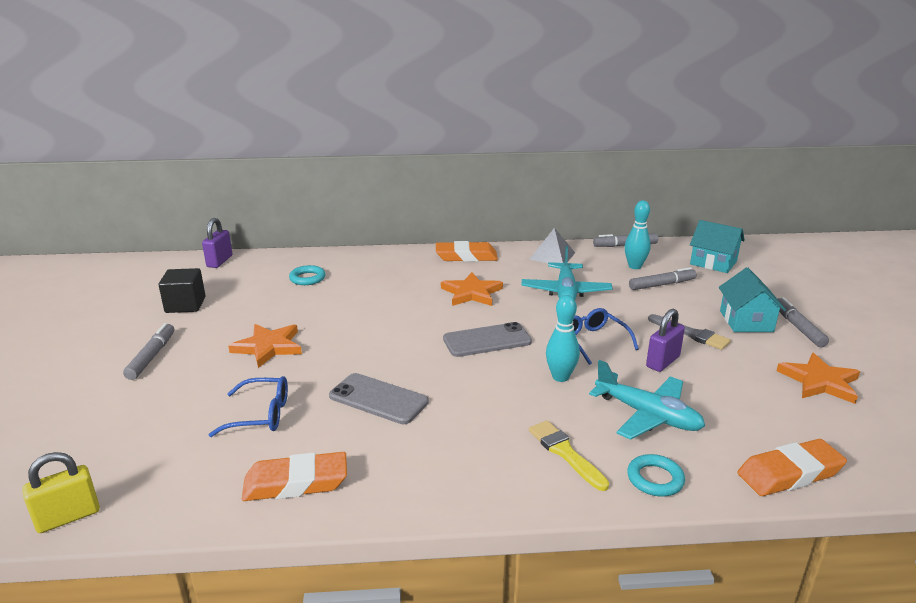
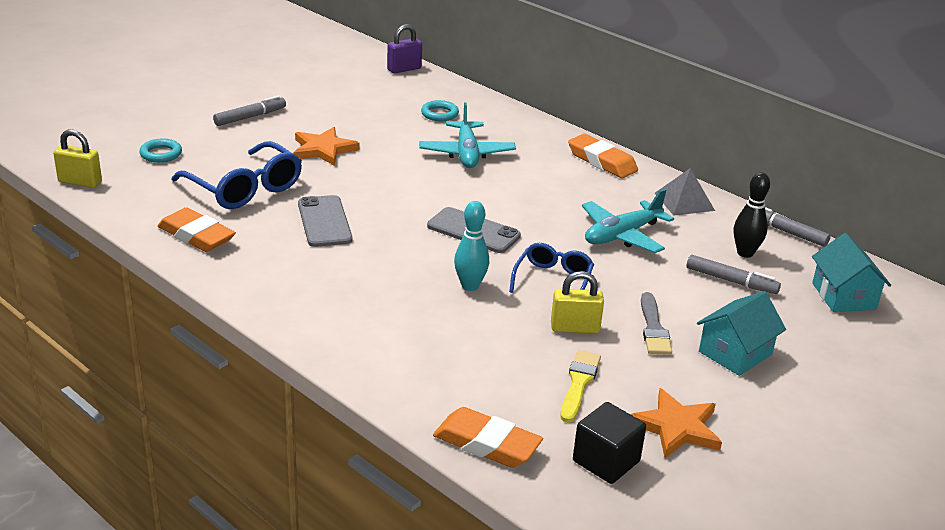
camera: 45 degrees right, 5 degrees up
black cube [159,268,206,313] -> black cube moved to [573,402,646,484]
blue glasses [209,376,288,437] -> blue glasses [171,141,302,209], size x1.59
orange star [441,272,503,306] -> none
yellow brush [529,420,609,491] -> yellow brush moved to [560,350,601,423]
turquoise plane [589,360,705,440] -> turquoise plane moved to [419,103,516,168]
turquoise bowling pin [625,200,651,269] -> black bowling pin [734,172,770,258]
turquoise ring [627,454,685,497] -> turquoise ring moved to [139,139,182,163]
purple padlock [646,309,685,372] -> yellow padlock [551,271,604,333]
grey marker [777,297,829,348] -> none

